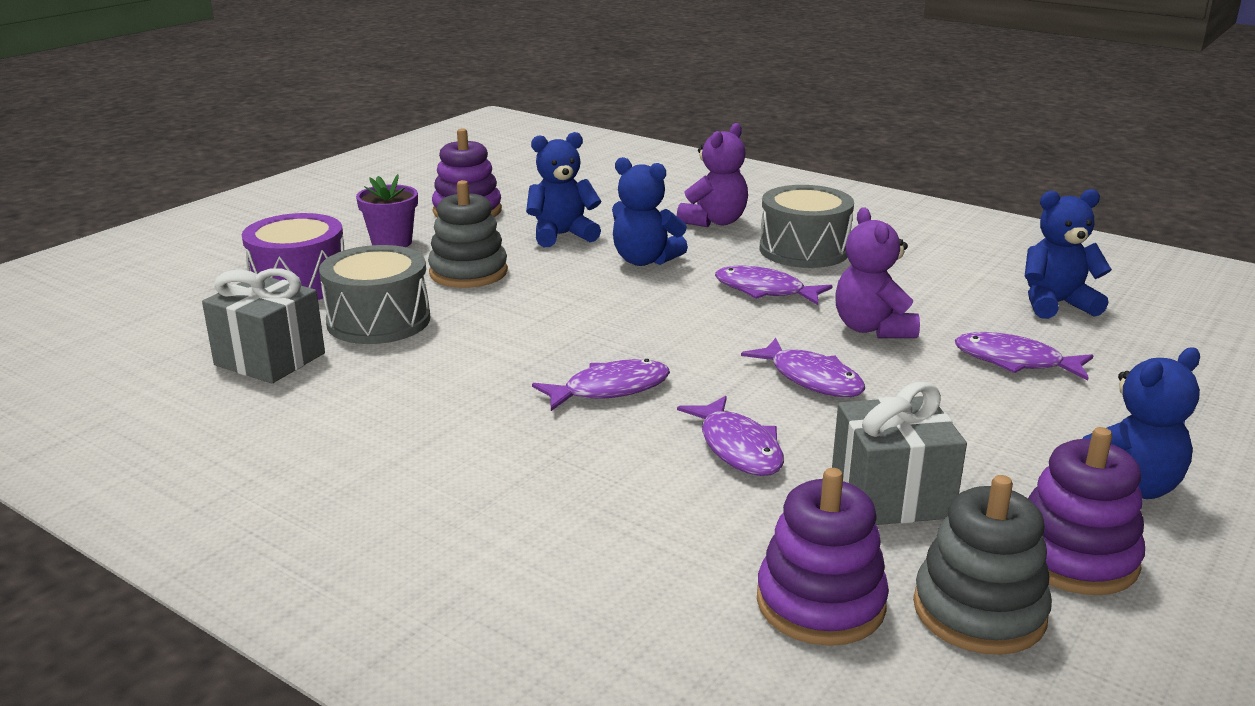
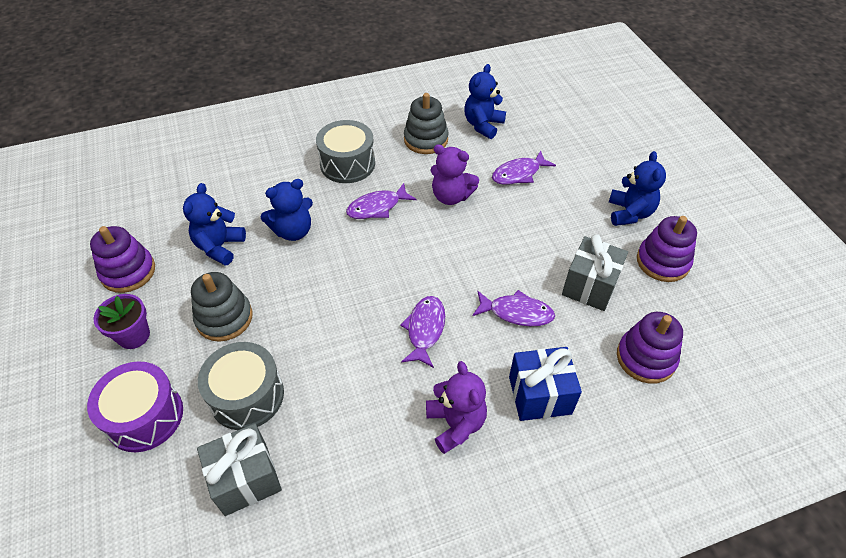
camera: 55 degrees left, 25 degrees up
purple teddy bear [677,123,748,227] -> purple teddy bear moved to [426,361,487,454]
purple fish [741,338,865,397] -> none
grey stacking toy [913,475,1052,655] -> grey stacking toy moved to [404,93,449,154]
none -> blue gift [509,347,582,421]

